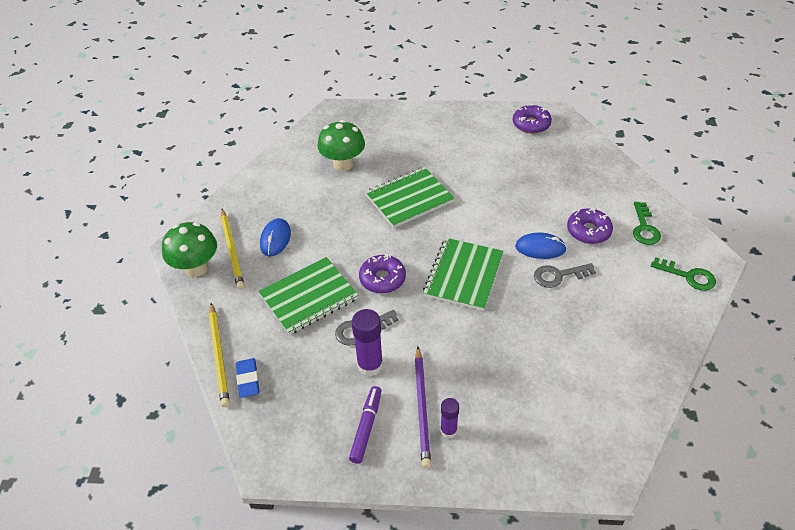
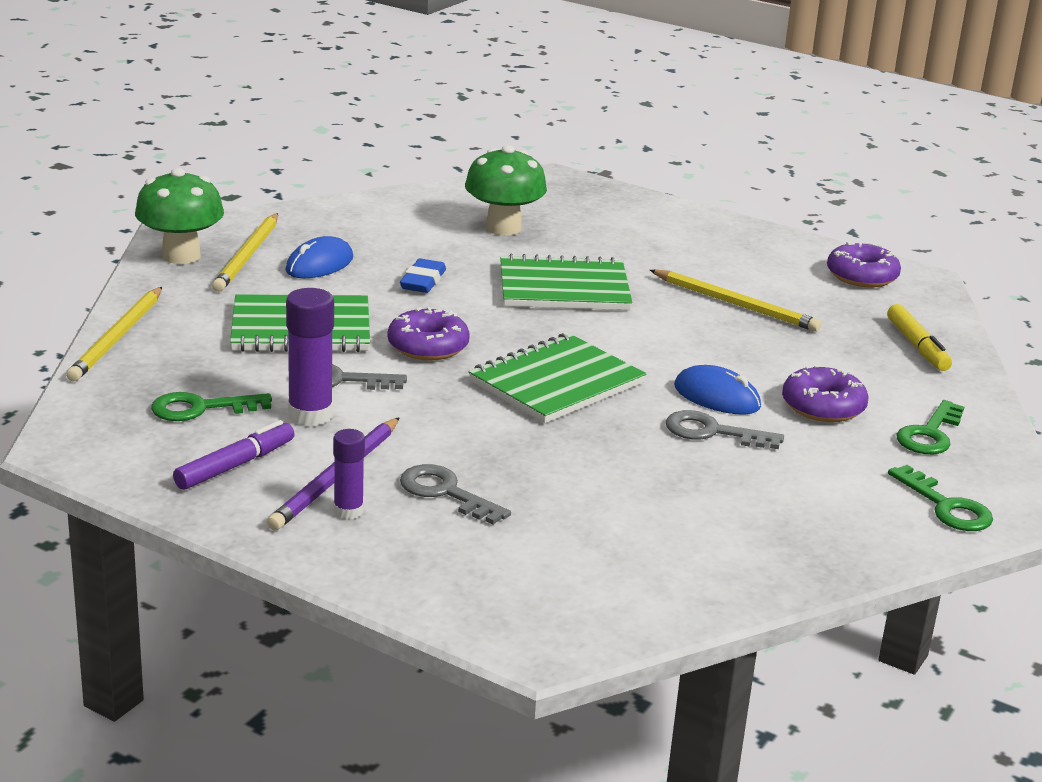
camera: 25 degrees right, 20 degrees down
blue eraser [236,358,259,398] -> blue eraser moved to [400,258,446,293]
none -> green key [151,392,272,421]
none -> grey key [400,464,511,524]
none -> yellow pencil [650,270,821,332]
none -> yellow marker [887,304,952,371]

